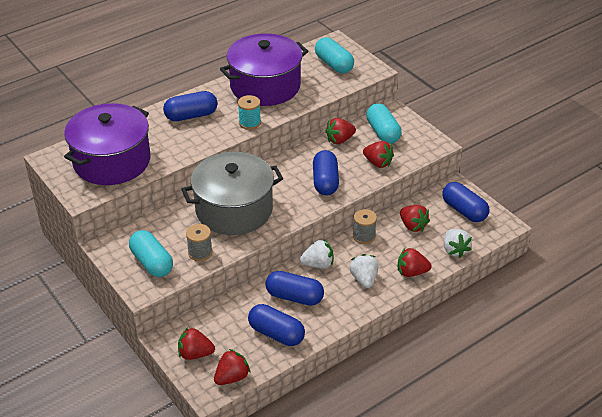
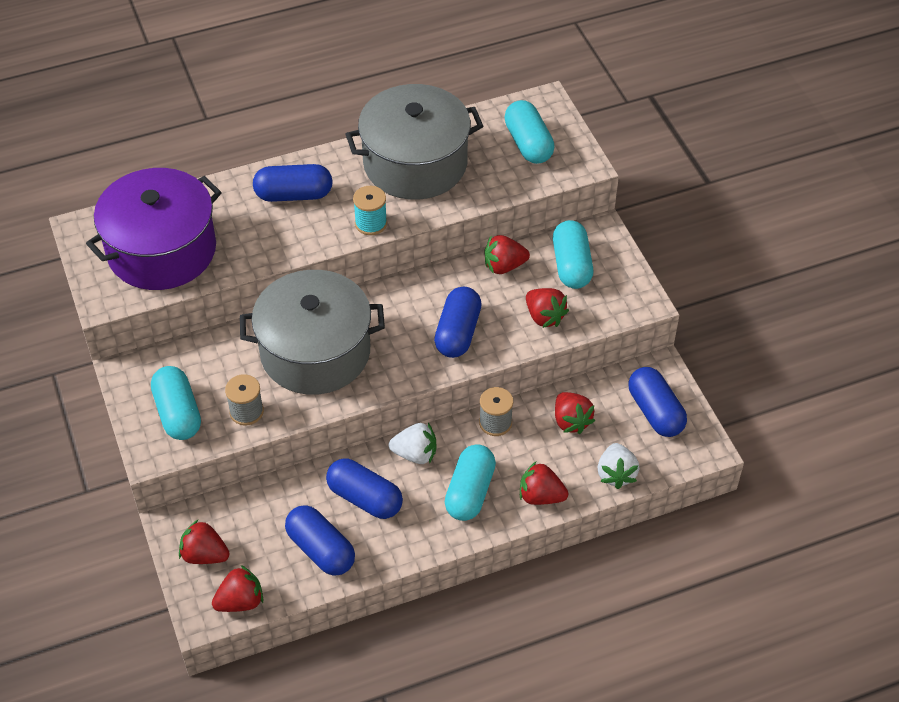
camera: 15 degrees right, 10 degrees up
purple pot [220,33,308,106] -> grey pot [345,84,483,200]
white strawberry [349,254,378,288] -> turquoise capsule [445,444,496,521]

